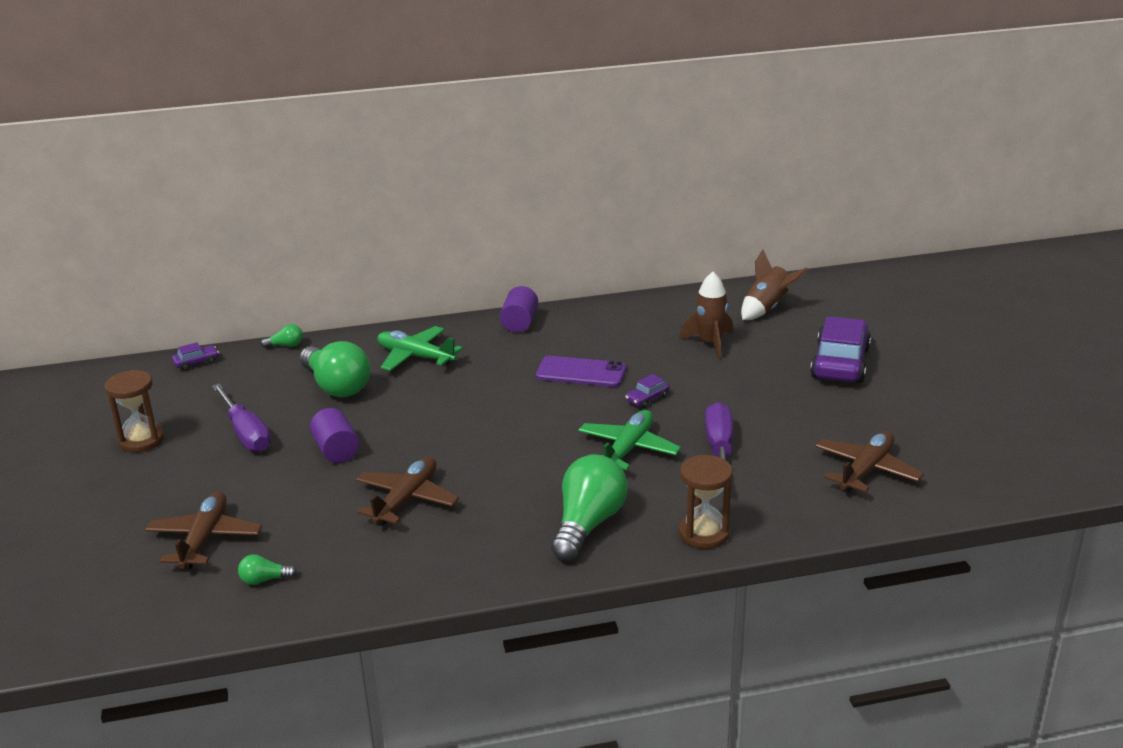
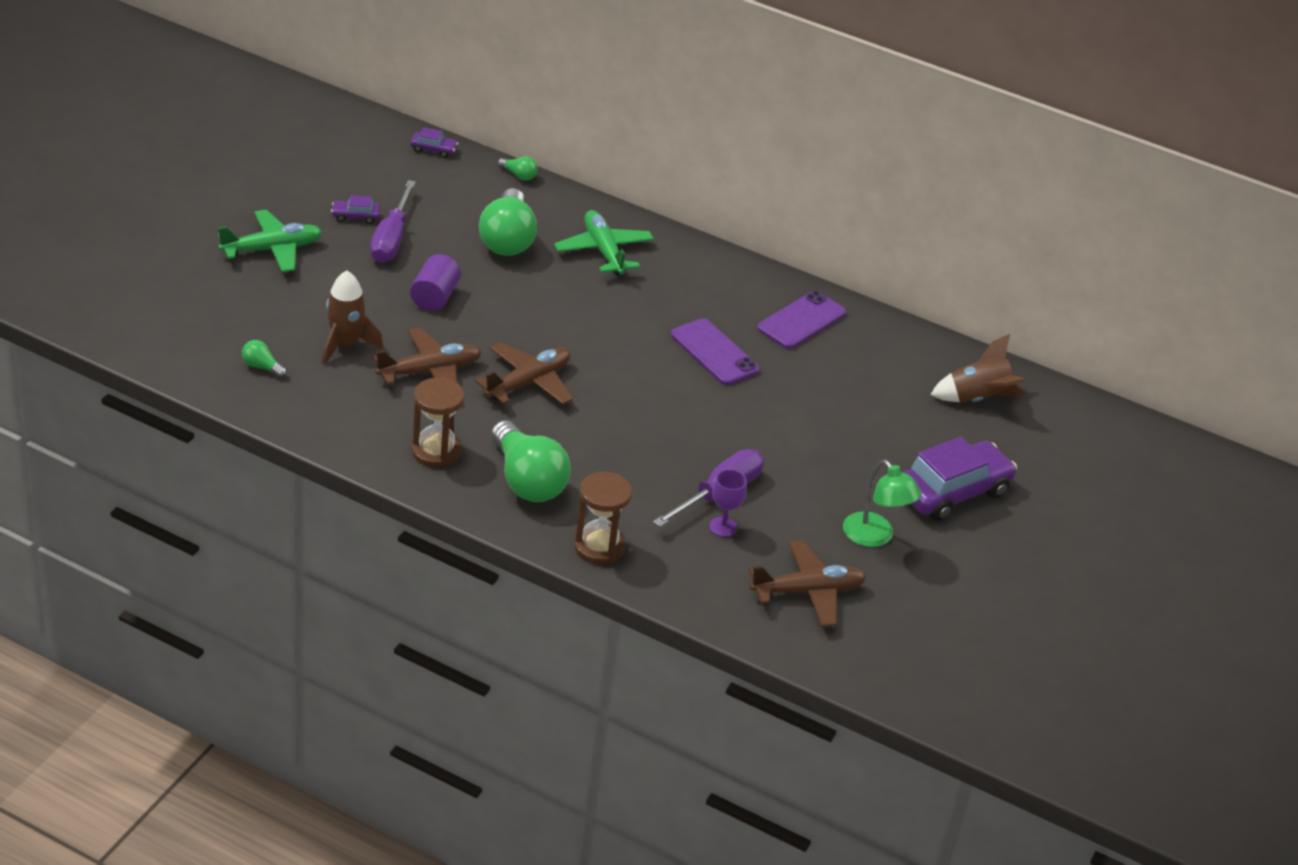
camera: 35 degrees right, 10 degrees up
brown hourglass [105,370,164,452] -> brown hourglass moved to [412,378,464,468]
brown plane [145,491,262,569] -> brown plane moved to [475,342,573,405]
purple cylinder [500,286,538,332] -> none
green light bulb [551,454,628,561] -> green light bulb turned 90 degrees clockwise [491,420,571,502]
green plane [578,410,681,470] -> green plane moved to [218,210,322,272]
purple car [625,374,670,408] -> purple car moved to [331,195,380,224]
brown rocket [679,272,733,359] -> brown rocket moved to [322,271,383,365]
none -> purple goblet [709,469,747,537]
none -> purple phone [757,291,846,349]
none -> green lamp [843,459,922,547]

